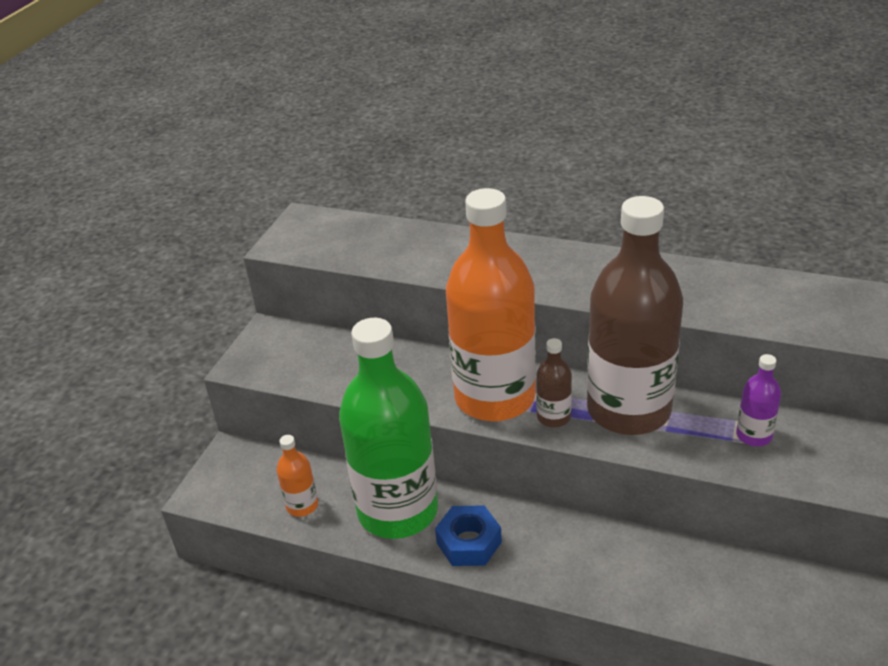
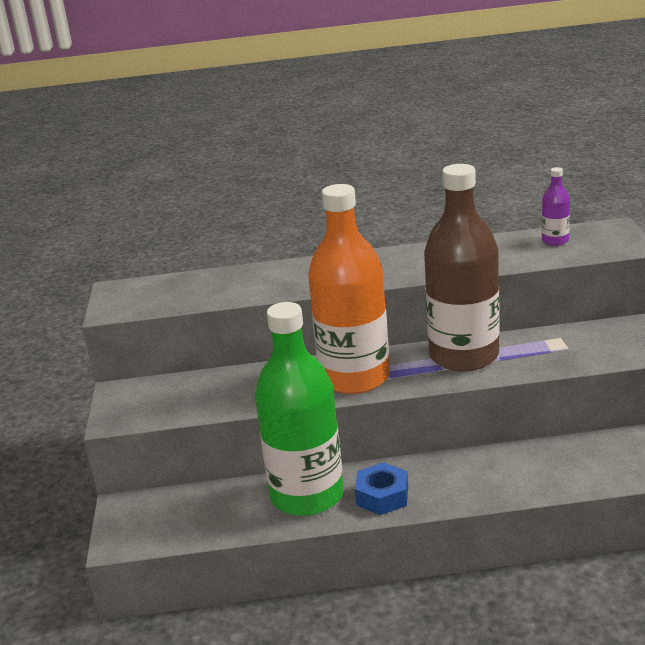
camera: 25 degrees left, 10 degrees down
orange bottle [277,435,318,517] -> none
brown bottle [536,338,572,427] -> none
purple bottle [736,354,781,446] -> purple bottle moved to [542,167,570,246]

